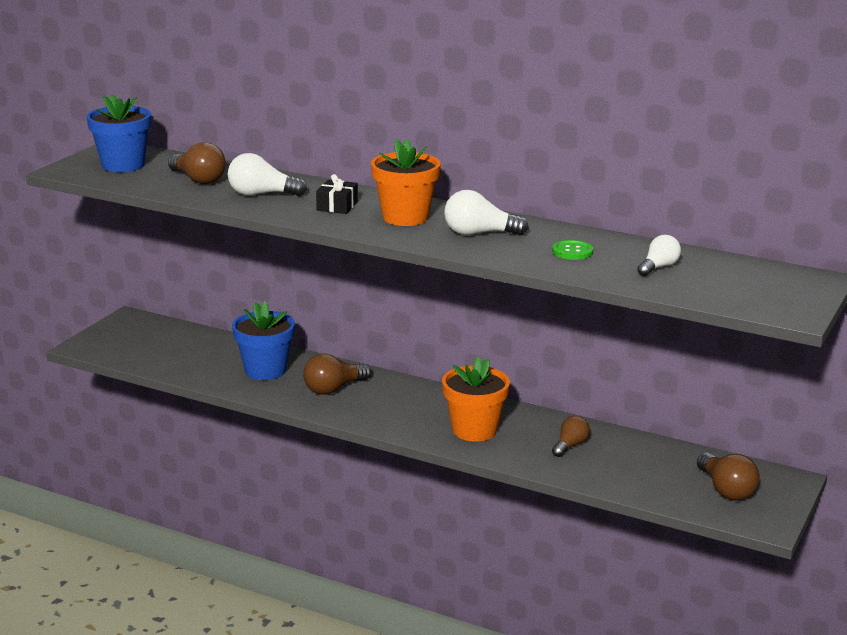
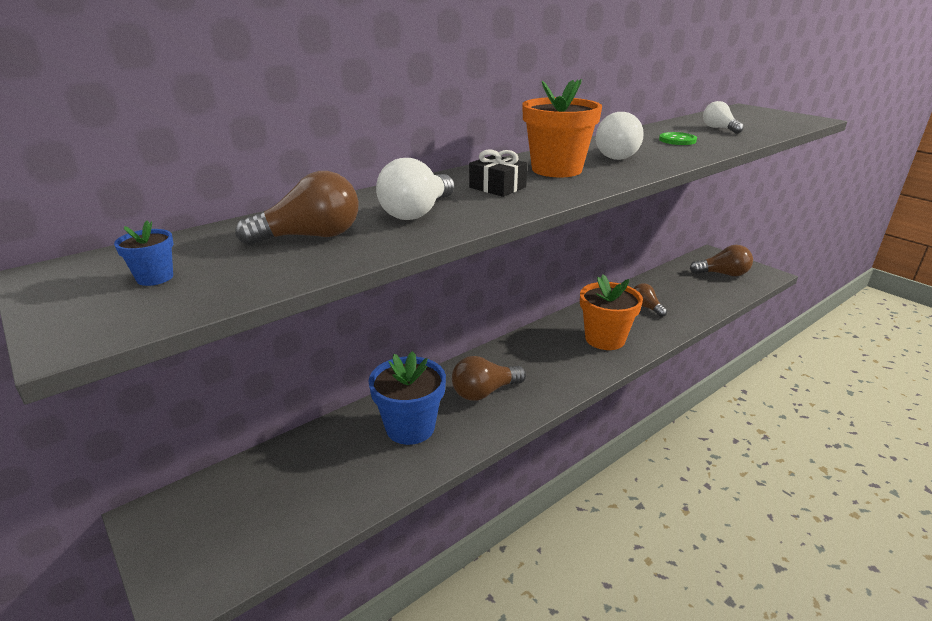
camera: 65 degrees left, 5 degrees up
blue flower pot [87,94,151,172] -> blue flower pot [114,221,174,286], size x0.44
brown light bulb [303,354,371,395] -> brown light bulb turned 75 degrees clockwise [452,356,526,401]

